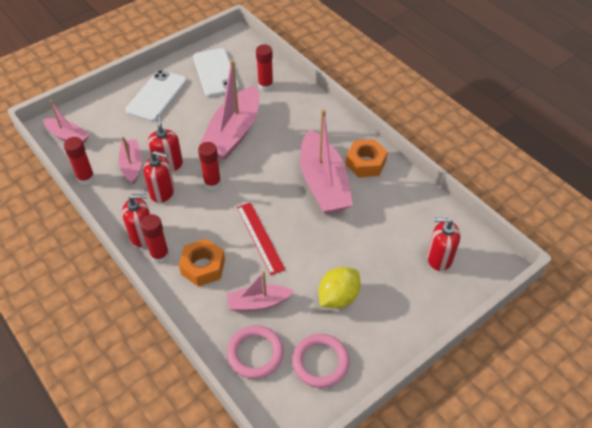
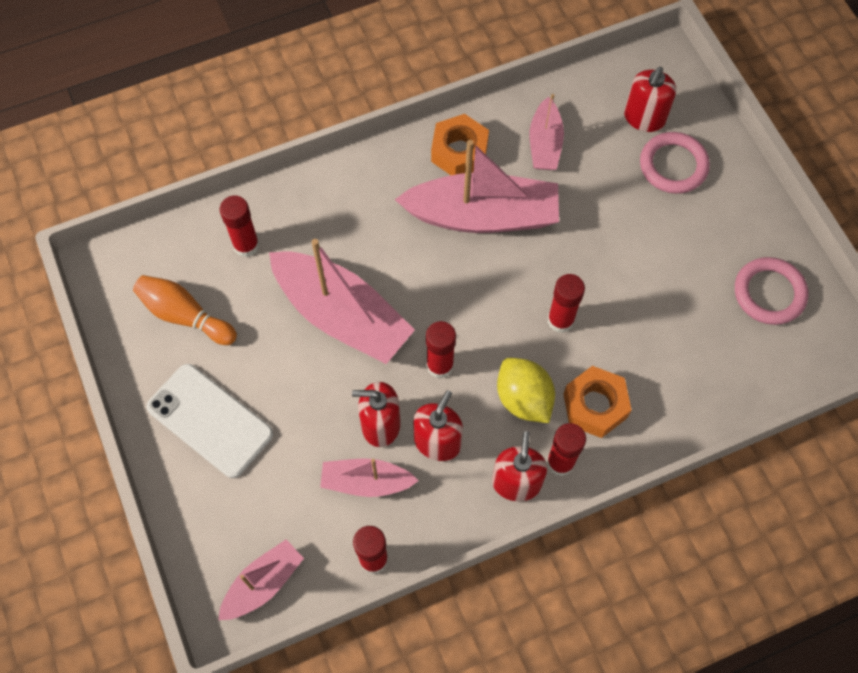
camera: 75 degrees left, 15 degrees up
white phone [193,48,239,97] -> orange bowling pin [133,275,237,345]
pink boat [227,271,294,311] -> pink boat moved to [530,94,564,170]
pink ring [227,325,284,379] -> pink ring moved to [640,132,710,194]
red ruler [237,202,286,275] -> red glue stick [548,274,585,333]
yellow lemon [319,267,361,309] -> yellow lemon moved to [497,358,555,423]

